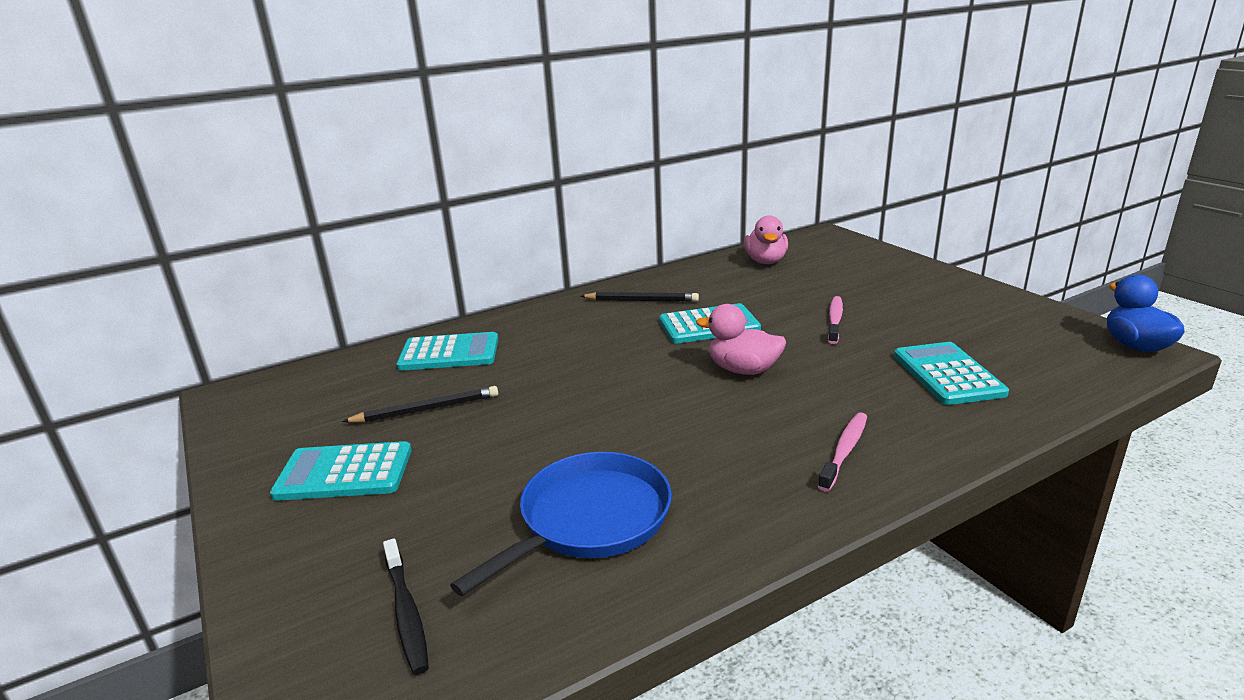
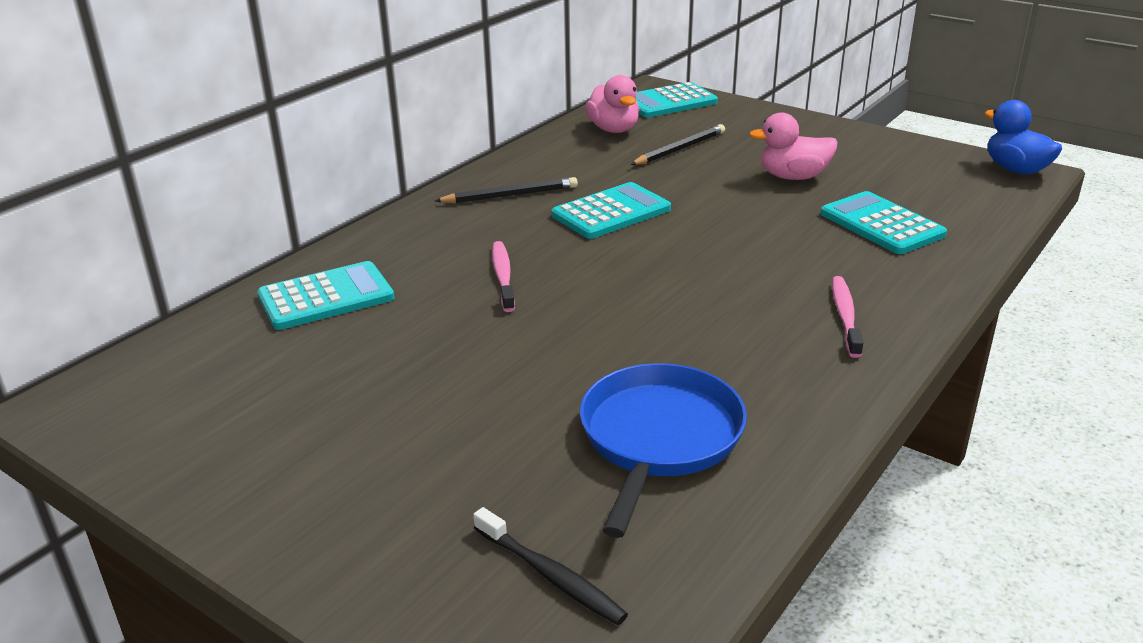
camera: 25 degrees left, 5 degrees up
turquoise calculator [270,441,412,501] -> turquoise calculator moved to [635,82,718,118]
black pencil [342,386,498,423] -> black pencil moved to [630,124,725,165]
pink duck [696,304,786,375] -> pink duck moved to [749,112,838,180]
pink toothbrush [828,296,843,344] -> pink toothbrush moved to [492,241,515,312]

